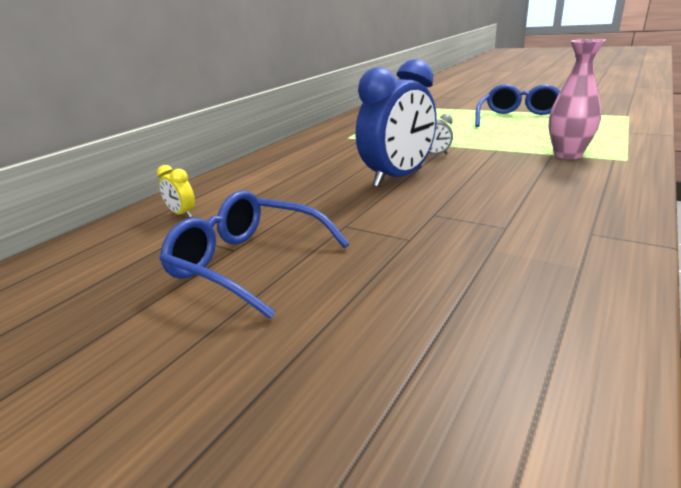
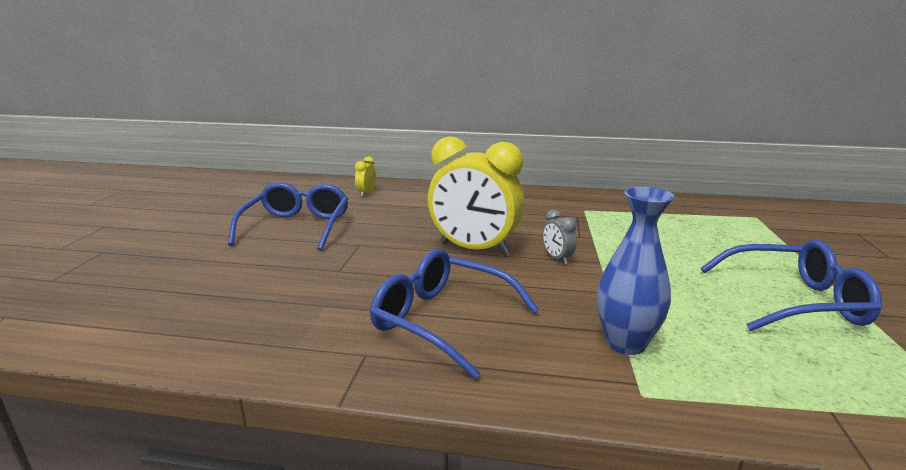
camera: 65 degrees right, 5 degrees down
blue clock [356,59,437,187] -> yellow clock [428,136,524,256]
pink vase [548,39,606,159] -> blue vase [597,187,674,355]
none -> blue glasses [370,249,539,379]

